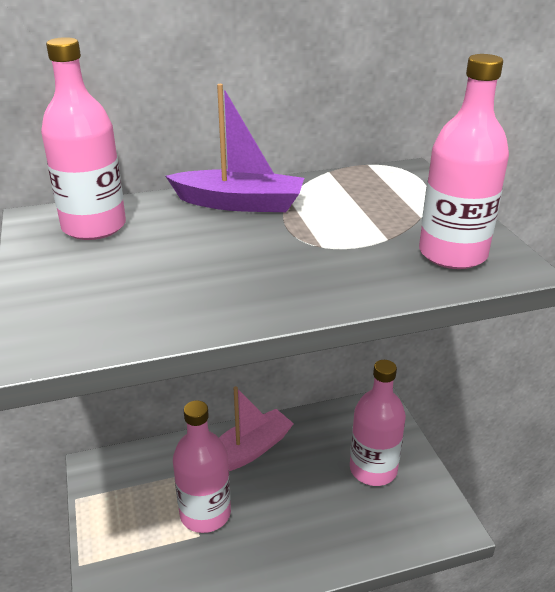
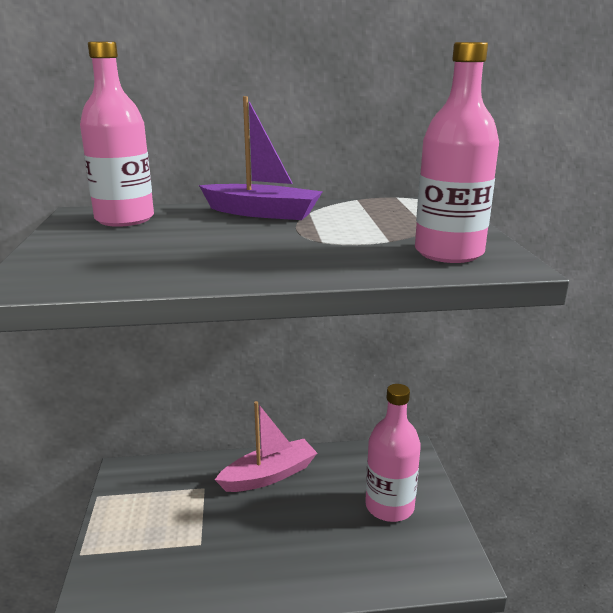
camera: 10 degrees right, 10 degrees down
pink bottle [173,400,231,533] -> none

